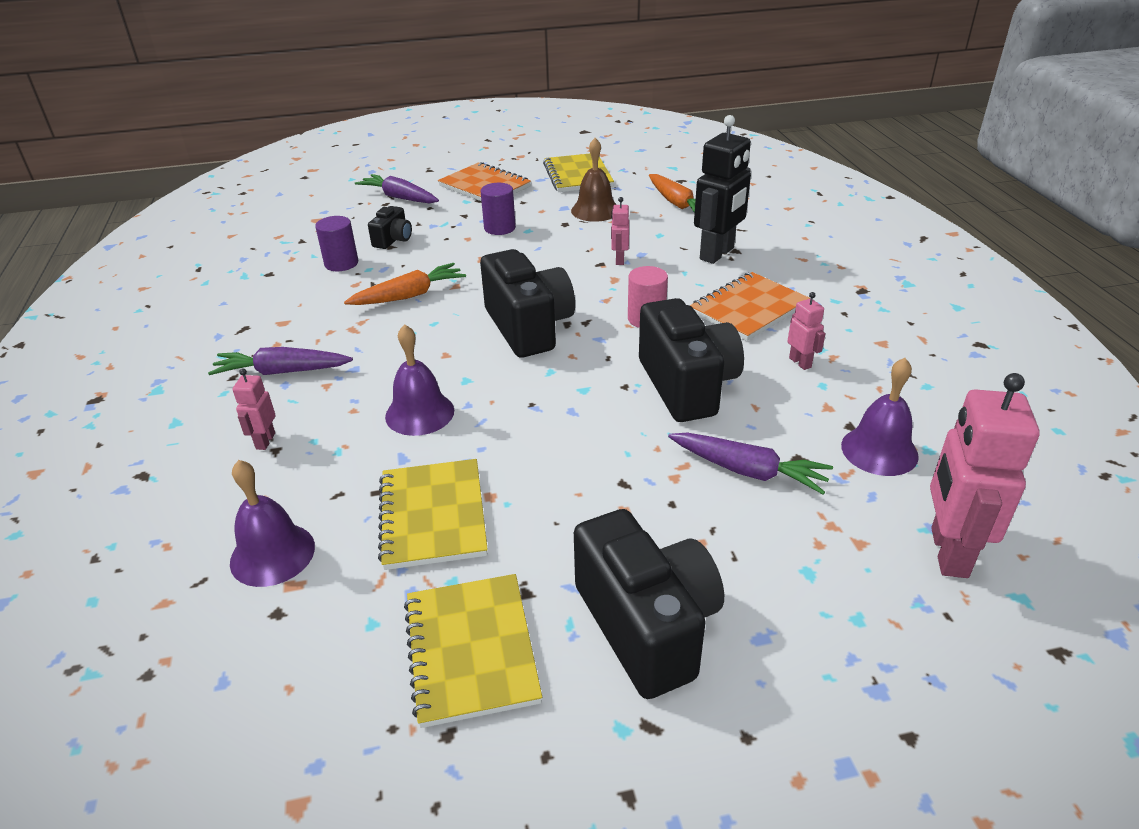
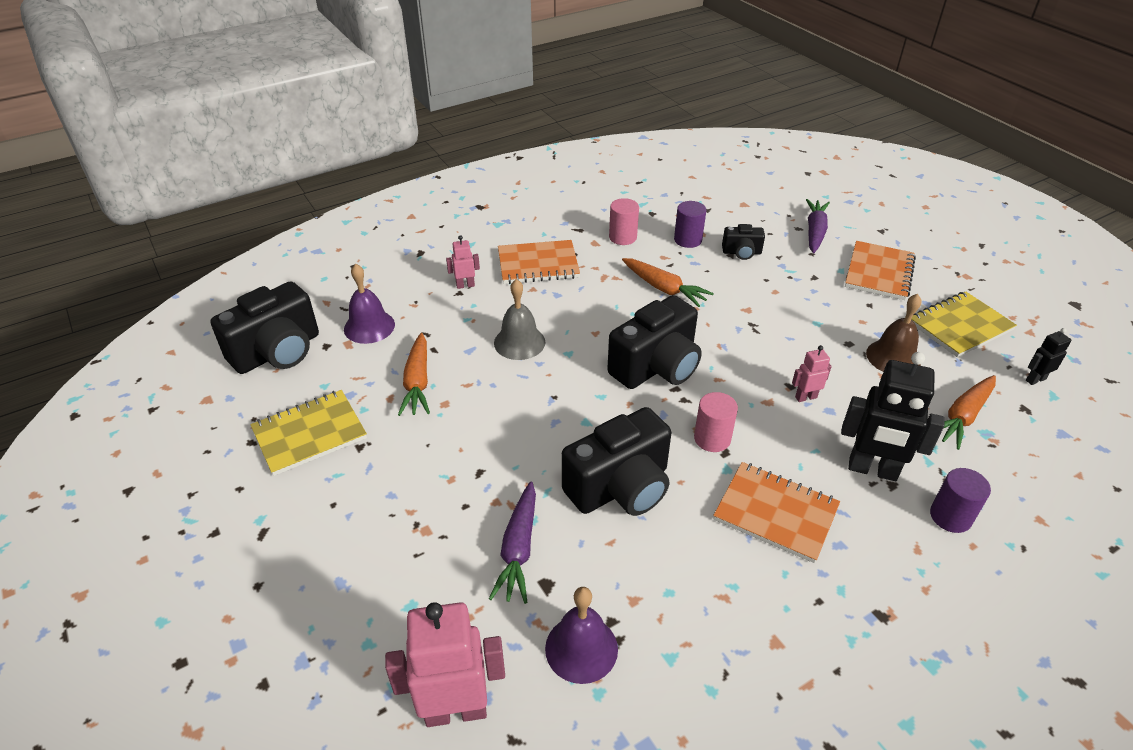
camera: 70 degrees right, 5 degrees up
purple carrot [208,347,353,375] -> orange notebook [498,240,580,284]
yellow notebook [378,459,488,570] -> orange carrot [398,333,430,416]
purple bell [385,324,454,436] -> grey bell [494,279,545,360]
purple cylinder [481,183,516,235] -> purple cylinder moved to [930,468,991,533]
black camera [574,509,724,699] -> black camera moved to [210,281,319,374]
pink robot [788,292,825,370] -> none
none -> pink cylinder [609,198,639,245]
none -> black robot [1026,328,1071,385]

